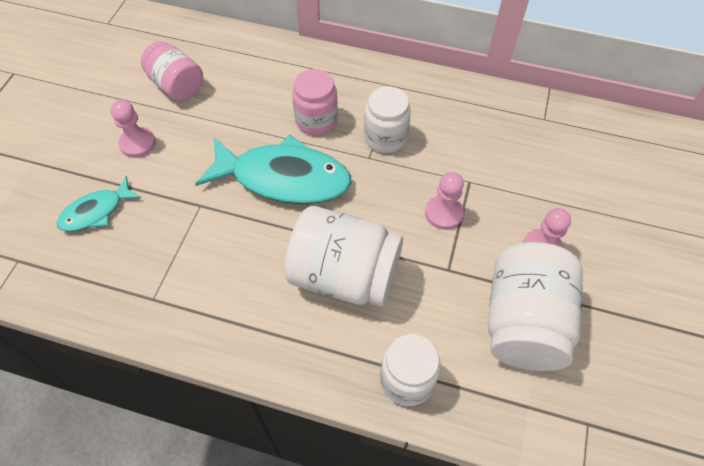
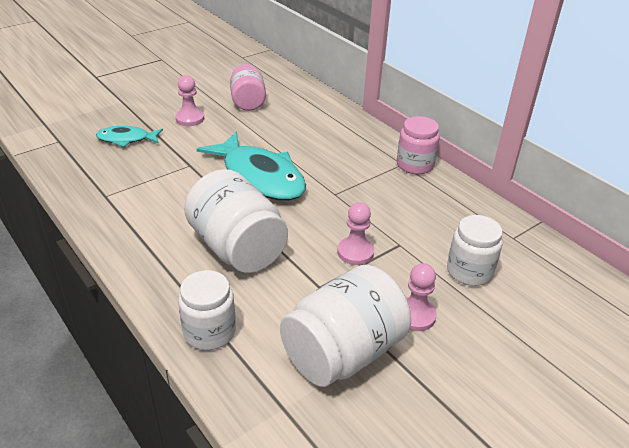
camera: 35 degrees right, 20 degrees down
pink jar [292,69,338,135] -> pink jar moved to [397,116,440,175]
white jar [364,86,411,153] -> white jar moved to [447,215,503,286]

